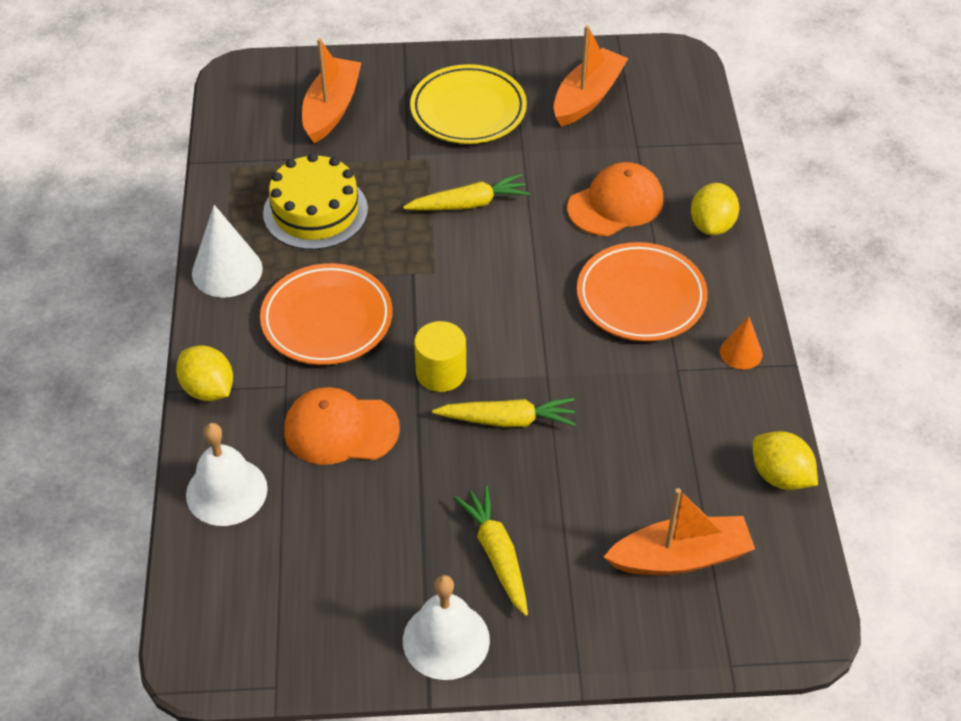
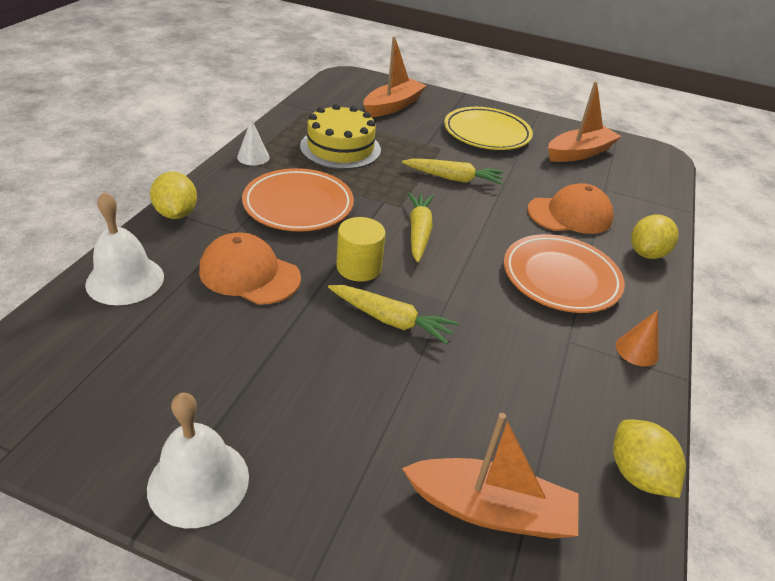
camera: 20 degrees right, 10 degrees down
white cone [192,205,263,297] -> white cone [237,119,270,166], size x0.58
yellow carrot [454,486,528,616] -> yellow carrot moved to [408,192,434,263]

